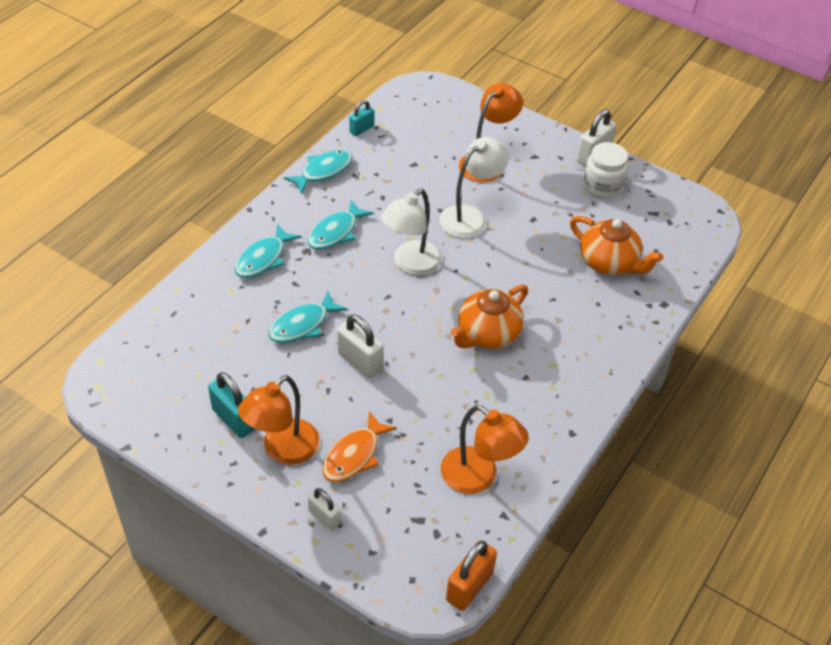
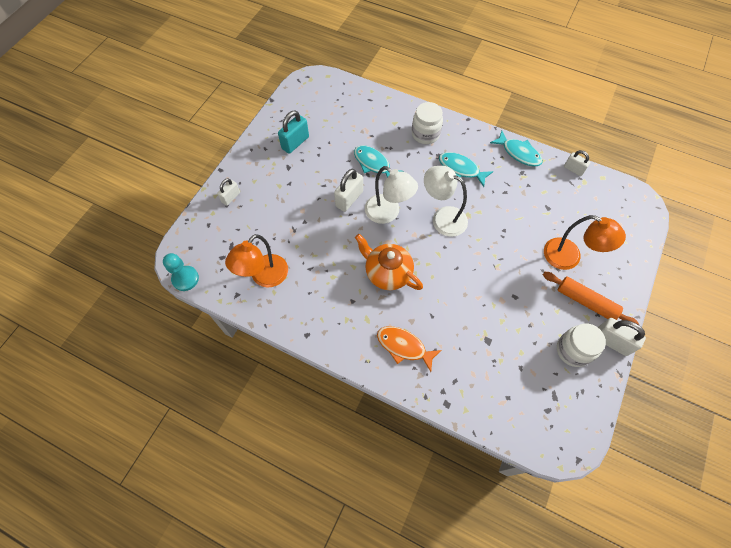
camera: 85 degrees right, 15 degrees up
turquoise fish [235,224,301,278] -> white jar [412,102,443,144]
orange lamp [238,375,320,465] -> none
orange fish [322,411,397,482] -> orange fish moved to [377,326,442,372]
turquoise padlock [349,100,374,136] -> white padlock [564,150,591,176]
white lamp [440,137,509,238] -> white lamp moved to [365,166,418,224]
orange padlock [446,541,497,611] -> turquoise pawn [163,253,199,291]
orange teapot [570,216,663,275] -> none
none -> orange rolling pin [543,272,639,325]

